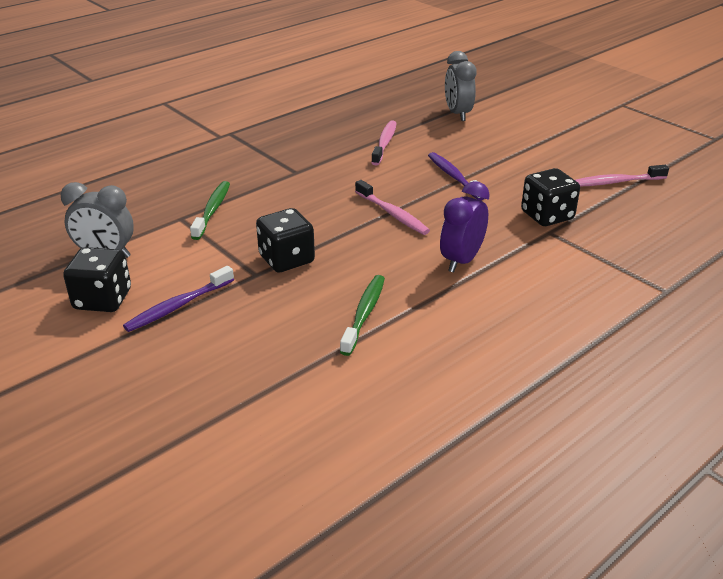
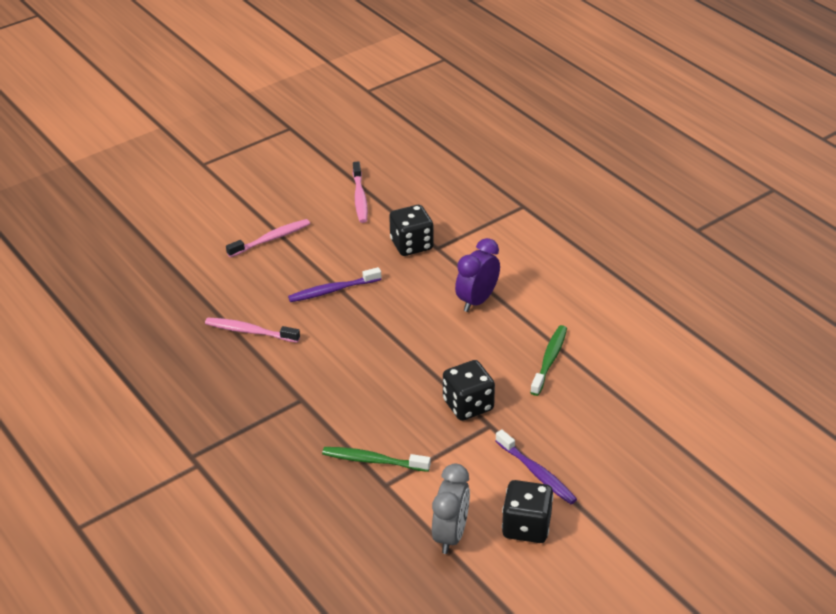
camera: 85 degrees left, 5 degrees up
green toothbrush [340,275,385,356] -> green toothbrush turned 90 degrees clockwise [530,325,567,396]
pink toothbrush [355,180,430,235] -> pink toothbrush moved to [226,219,310,258]
purple clock [440,181,490,272] -> purple clock turned 90 degrees clockwise [455,238,500,312]
grey clock [445,51,477,121] -> none

